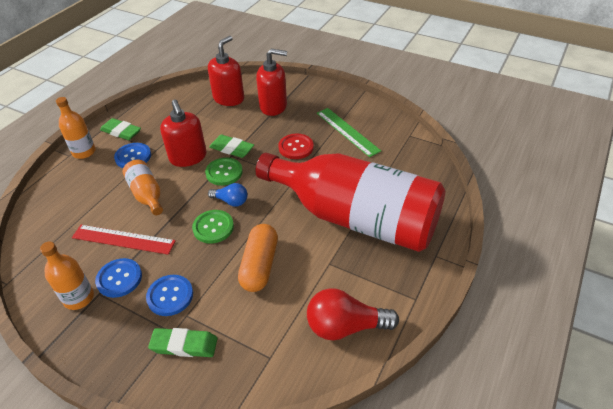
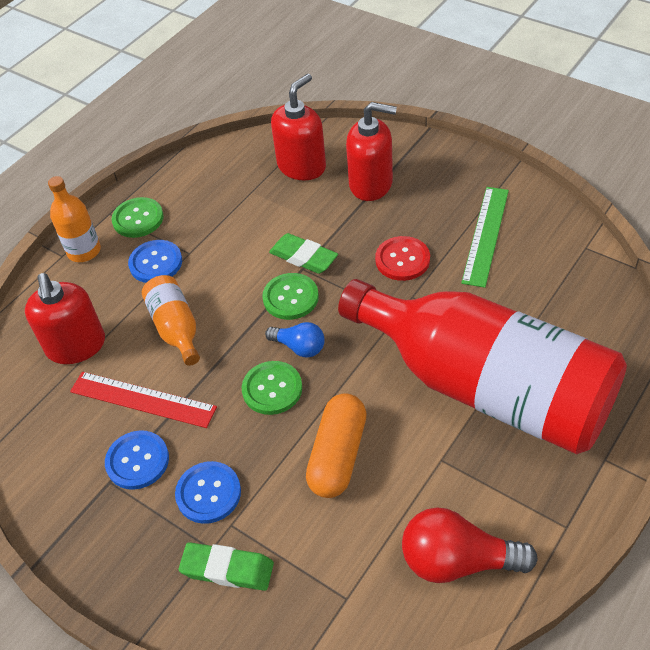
camera: 10 degrees right, 5 degrees up
orange bottle [40,242,94,310] -> none
green eraser [100,118,141,140] -> green button [112,197,164,238]
red soap dispenser [160,100,207,167] -> red soap dispenser moved to [25,273,105,364]
green ruler [317,108,381,157] -> green ruler turned 45 degrees clockwise [461,187,509,288]

